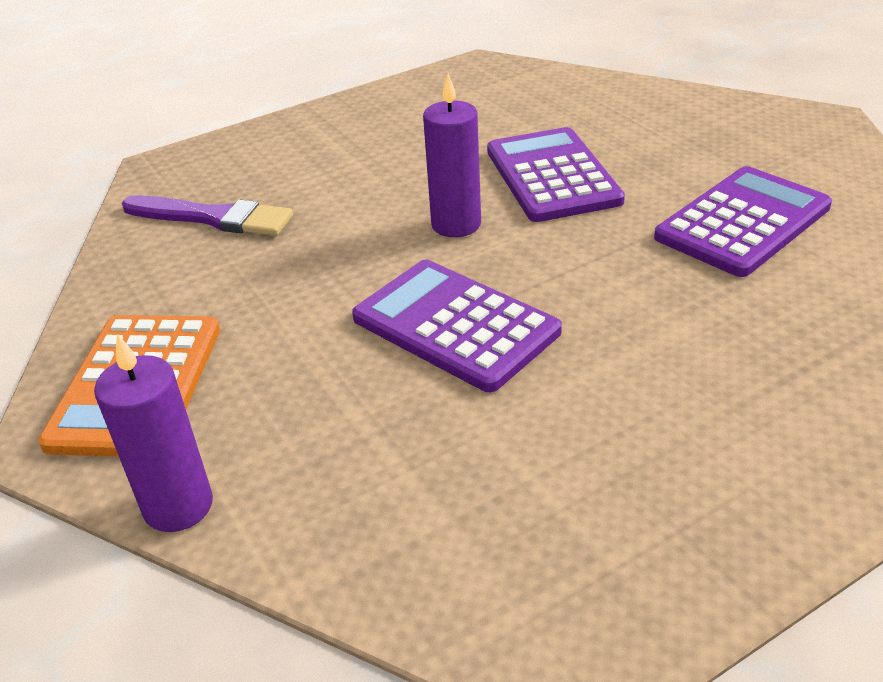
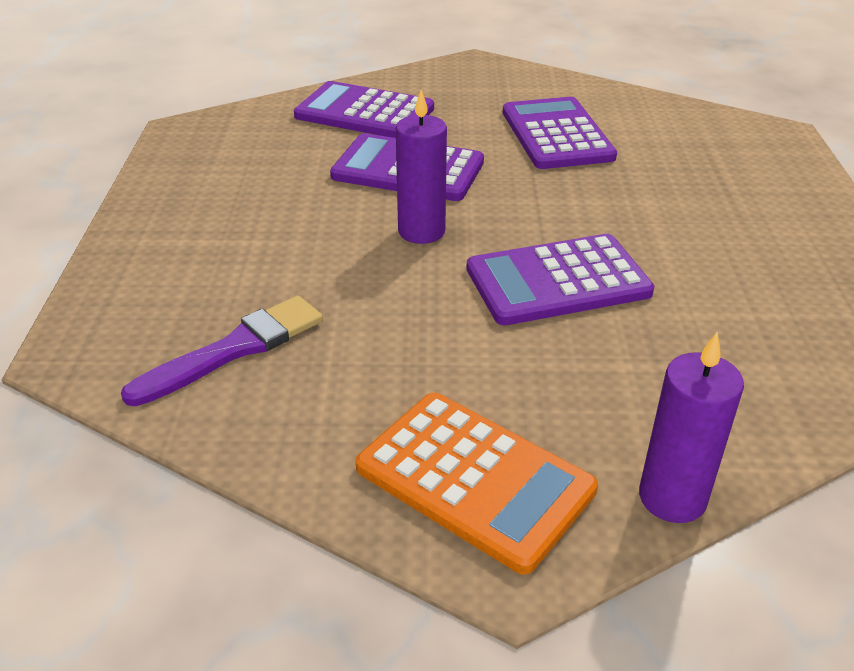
camera: 60 degrees left, 0 degrees up
none -> purple calculator [294,81,434,138]

